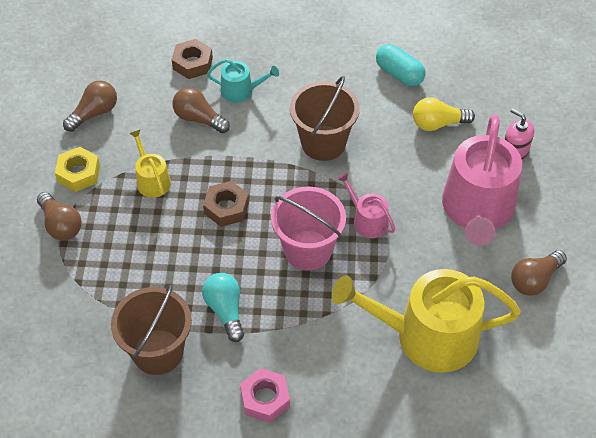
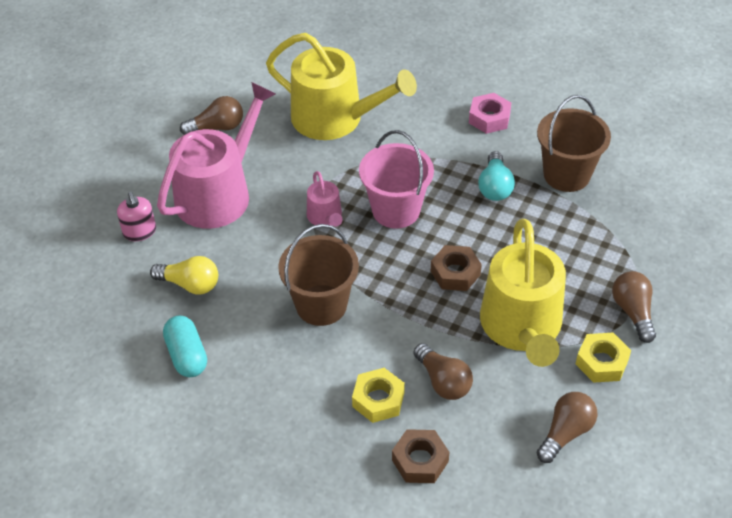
camera: 155 degrees left, 5 degrees down
brown light bulb [63,80,117,132] -> brown light bulb turned 150 degrees clockwise [536,392,597,463]
yellow watering can [129,129,171,198] -> yellow watering can [480,219,566,367], size x2.14
turquoise watering can [207,59,279,103] -> yellow nut [352,368,405,423]

